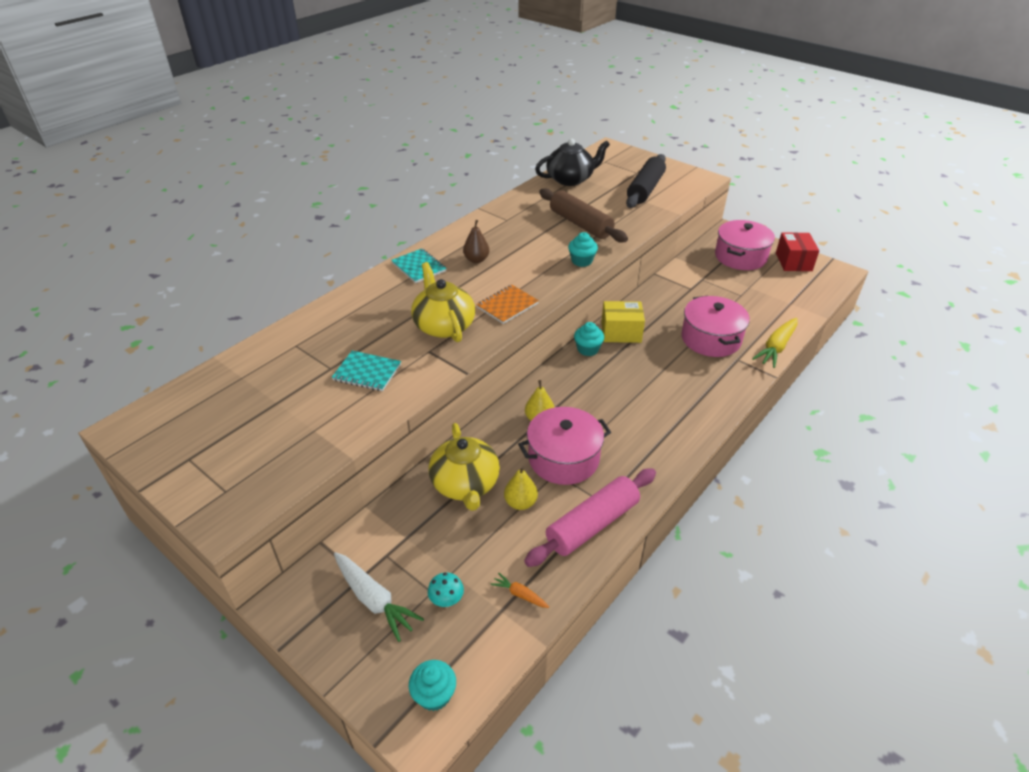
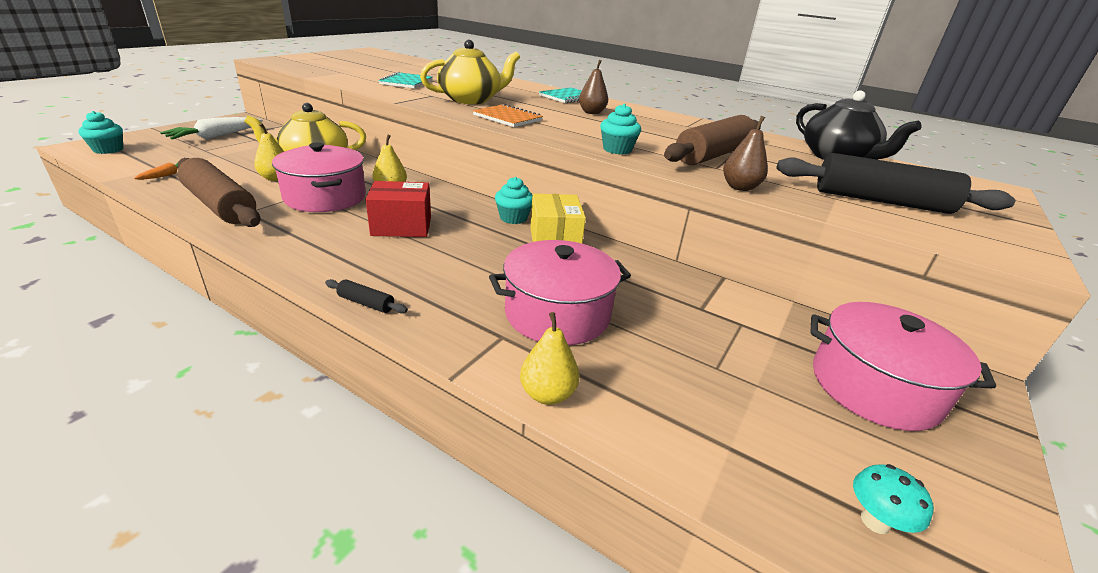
camera: 80 degrees right, 10 degrees down
turquoise mushroom [428,572,464,607] -> turquoise mushroom moved to [853,464,934,534]
pink rolling pin [524,468,656,567] -> brown rolling pin [178,158,261,227]
yellow carrot [752,318,798,368] -> yellow pear [520,312,579,405]
red box [776,232,819,271] -> red box moved to [366,181,431,237]
none -> black rolling pin [325,279,408,313]
none -> brown pear [723,116,768,191]

